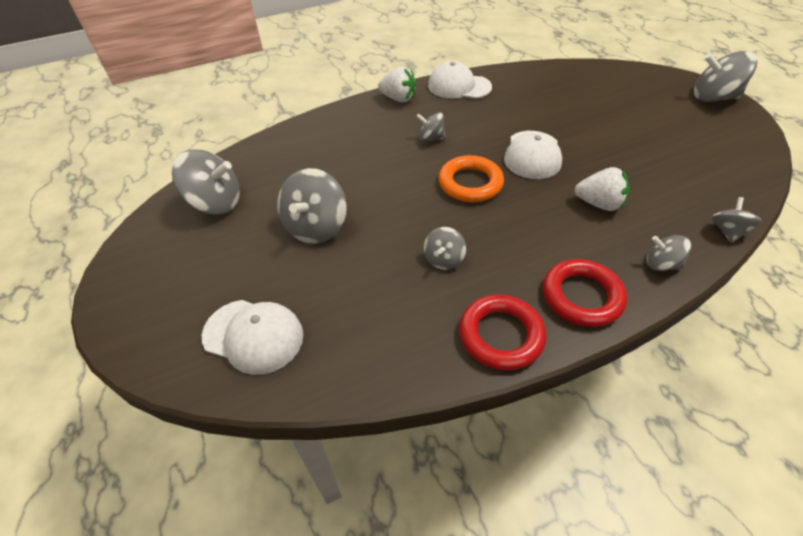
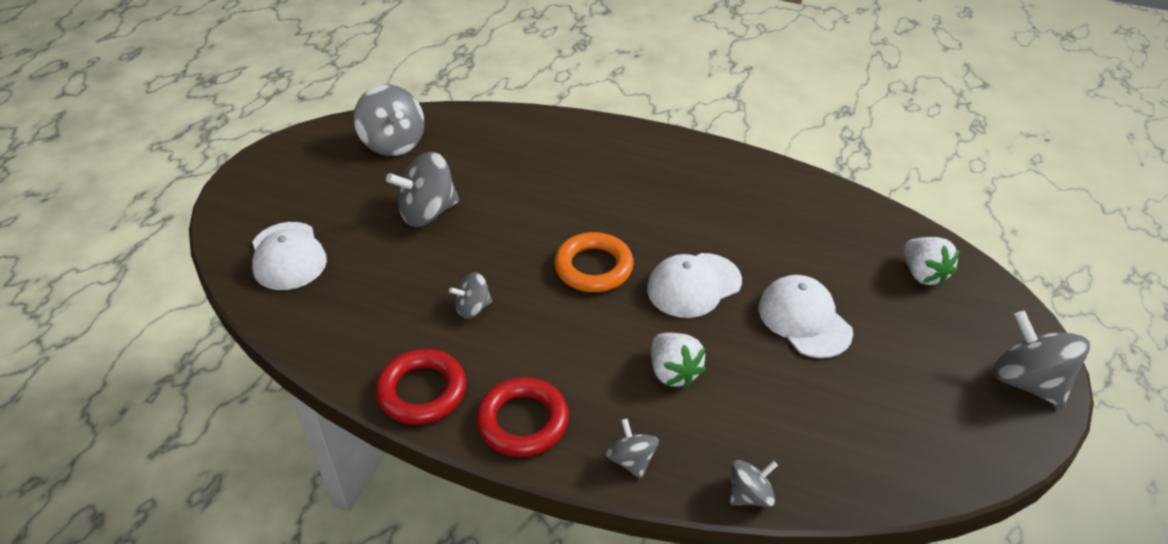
camera: 45 degrees right, 5 degrees down
white strawberry [378,67,416,102] -> white strawberry moved to [904,237,960,287]
grey spinning top [416,112,446,141] -> none
white cap [428,61,492,99] -> white cap moved to [759,275,853,358]

